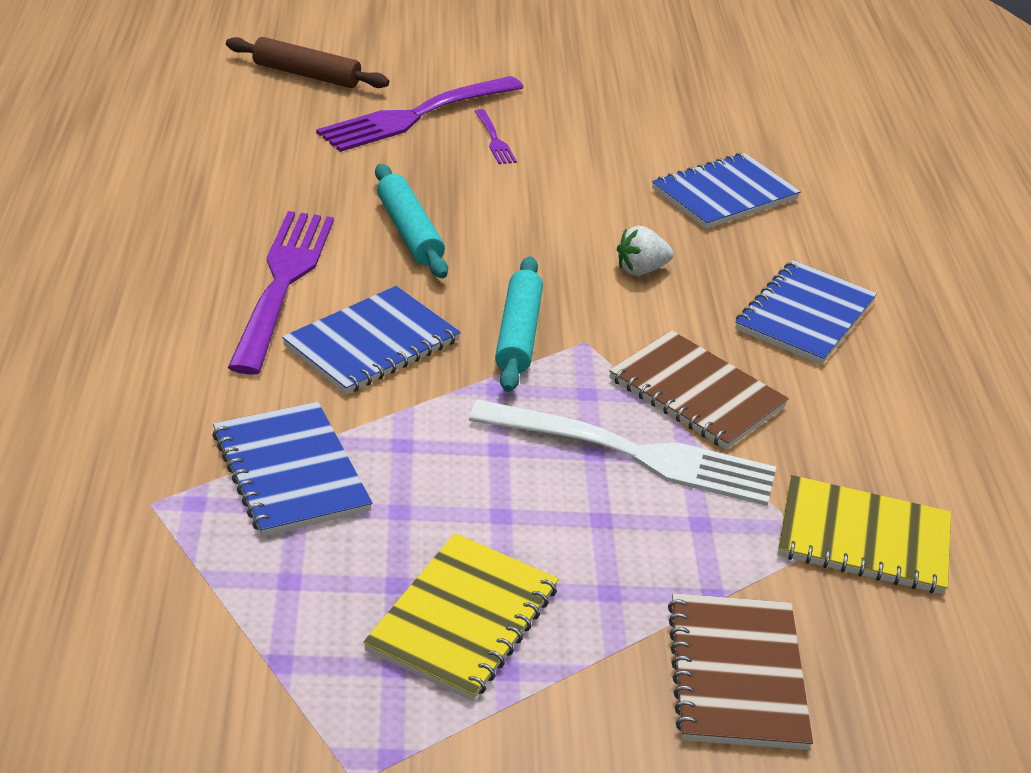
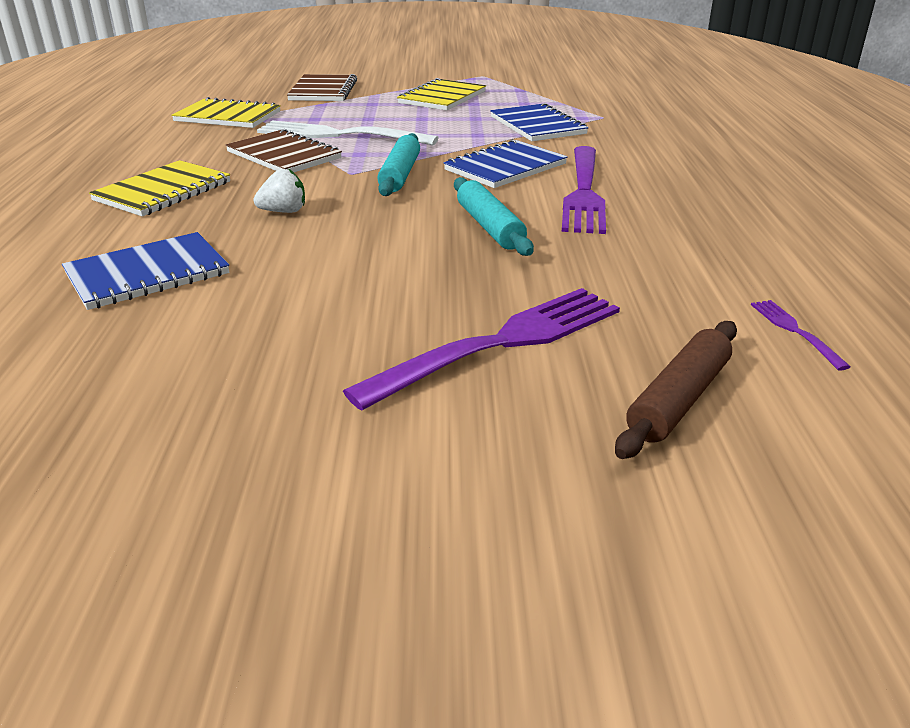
camera: 175 degrees left, 5 degrees down
brown rolling pin [226,37,389,88] -> brown rolling pin turned 75 degrees counterclockwise [615,321,737,459]
purple fork [475,109,517,164] -> purple fork moved to [751,300,851,370]
blue notebook [735,260,877,365] -> yellow notebook [89,160,230,216]

